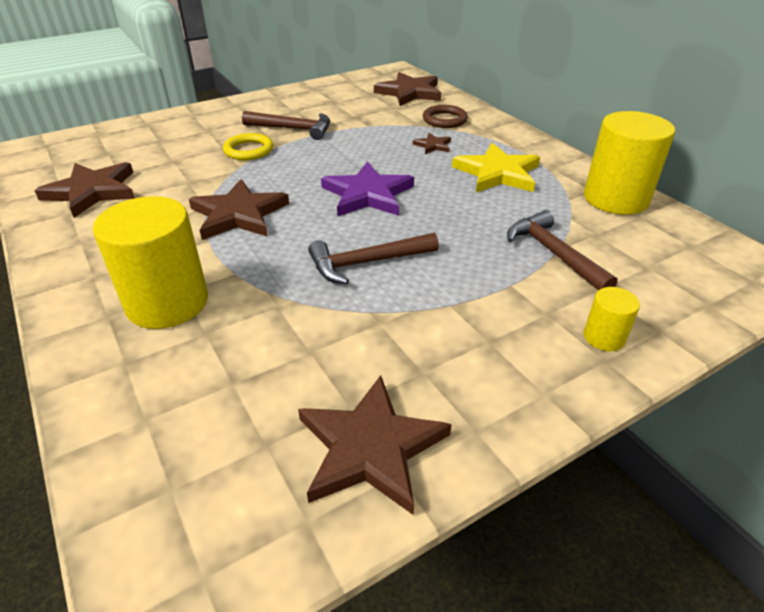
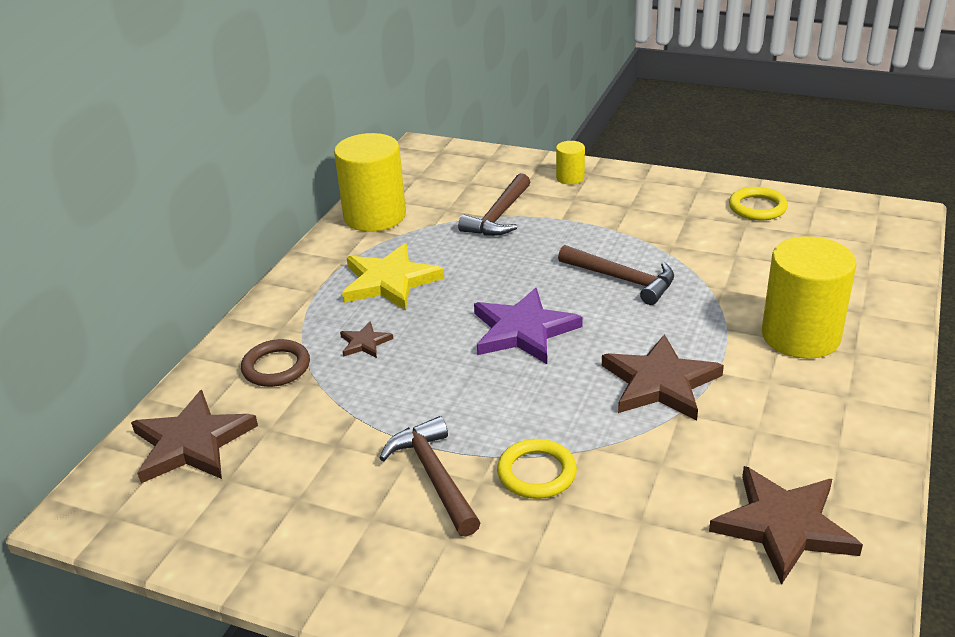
camera: 125 degrees left, 5 degrees down
brown star [298,375,452,515] -> yellow ring [729,187,788,220]

